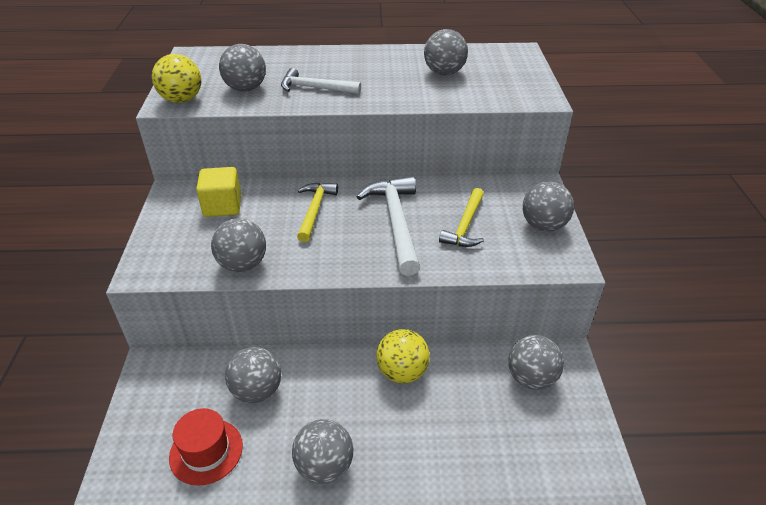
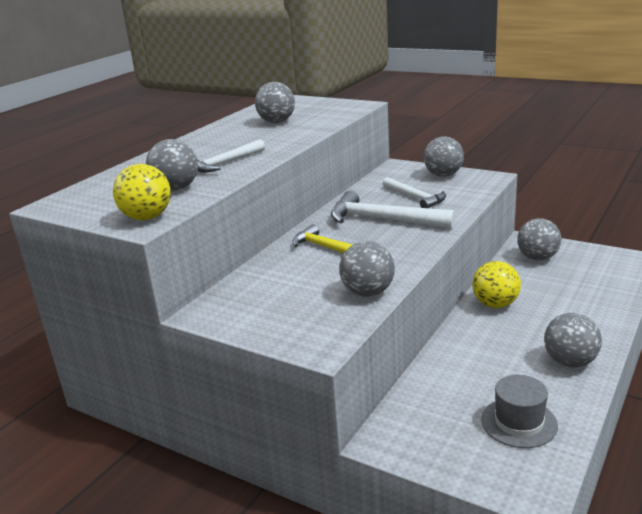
camera: 55 degrees left, 15 degrees down
red hat [169,408,243,486] -> grey hat [481,375,558,448]
yellow cube [196,167,241,217] -> none
grey ball [225,347,281,403] -> none
yellow hammer [439,188,484,247] -> white hammer [383,177,446,208]

